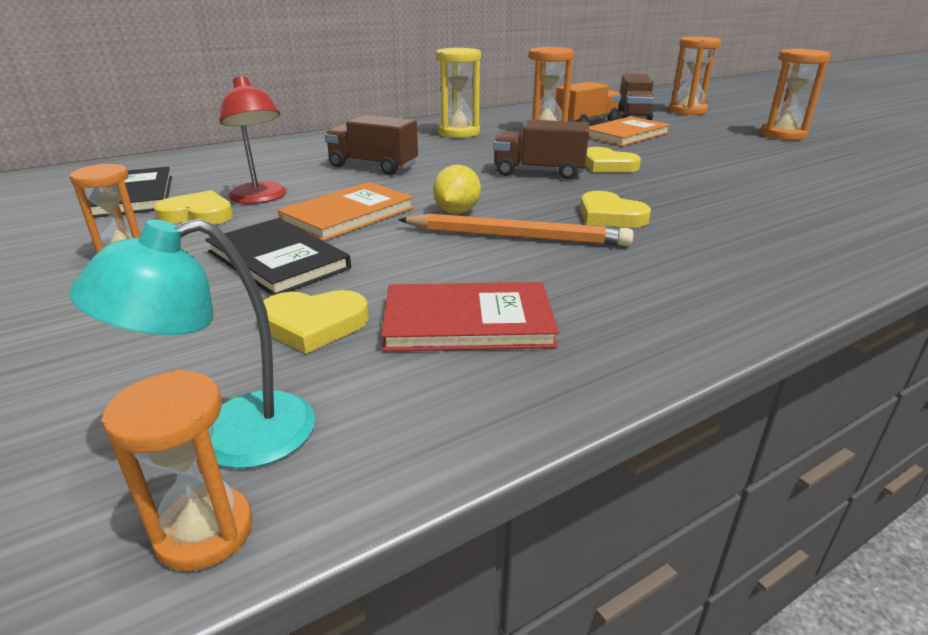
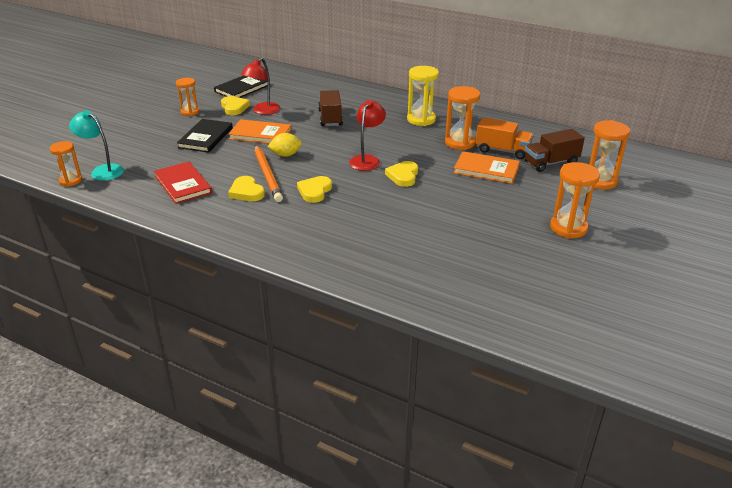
camera: 60 degrees right, 5 degrees up
yellow heart [263,290,369,354] -> yellow heart moved to [228,176,265,201]
brown truck [493,120,589,180] -> red lamp [349,100,386,171]

